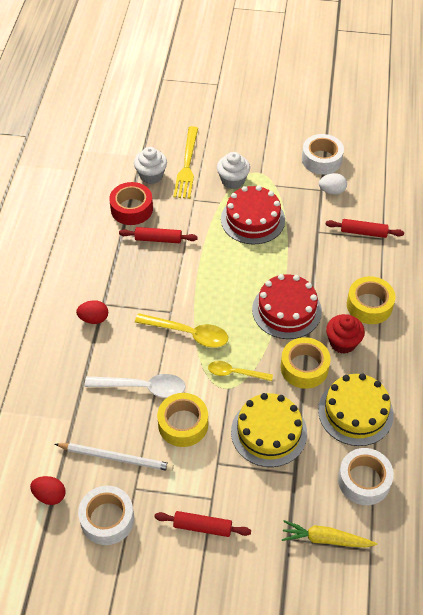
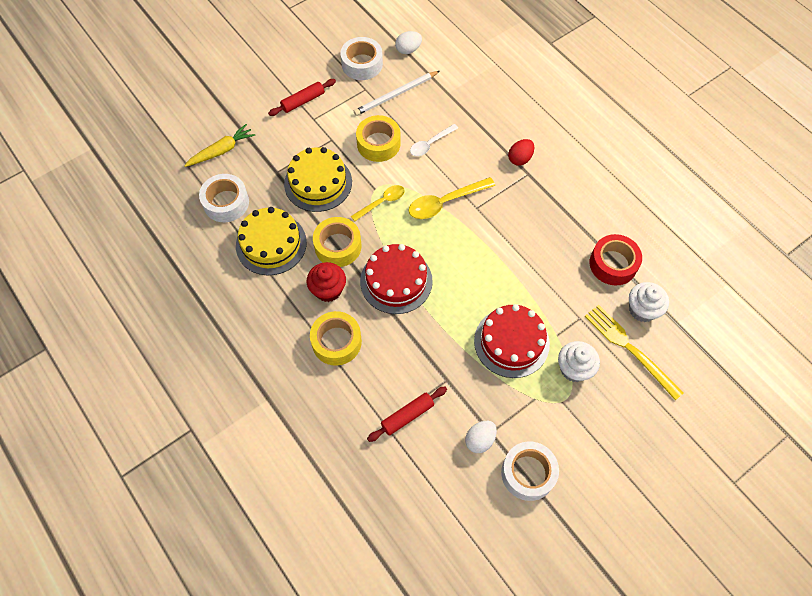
camera: 135 degrees right, 10 degrees up
red egg [30,476,65,505] -> white egg [395,31,422,54]
white spoon [85,374,186,398] -> white spoon [410,124,458,156], size x0.65
red rolling pin [119,227,198,243] -> none

